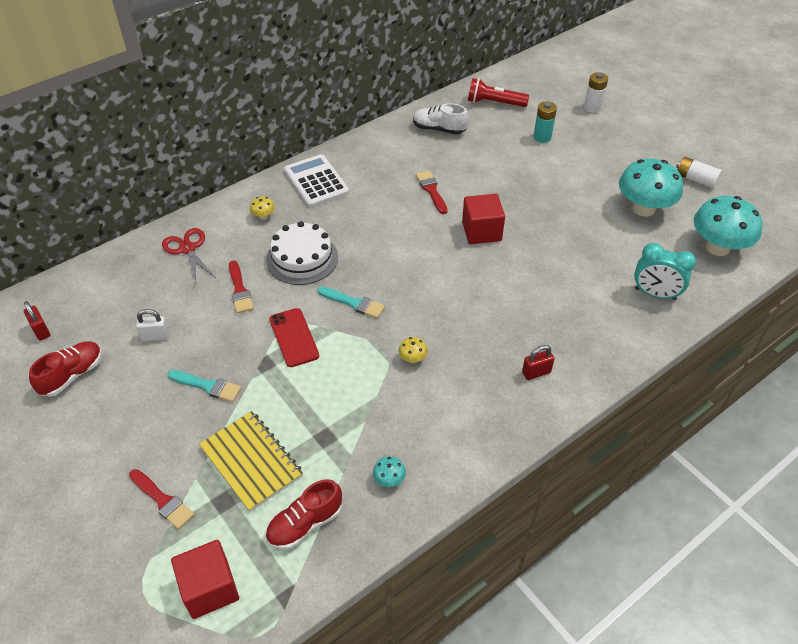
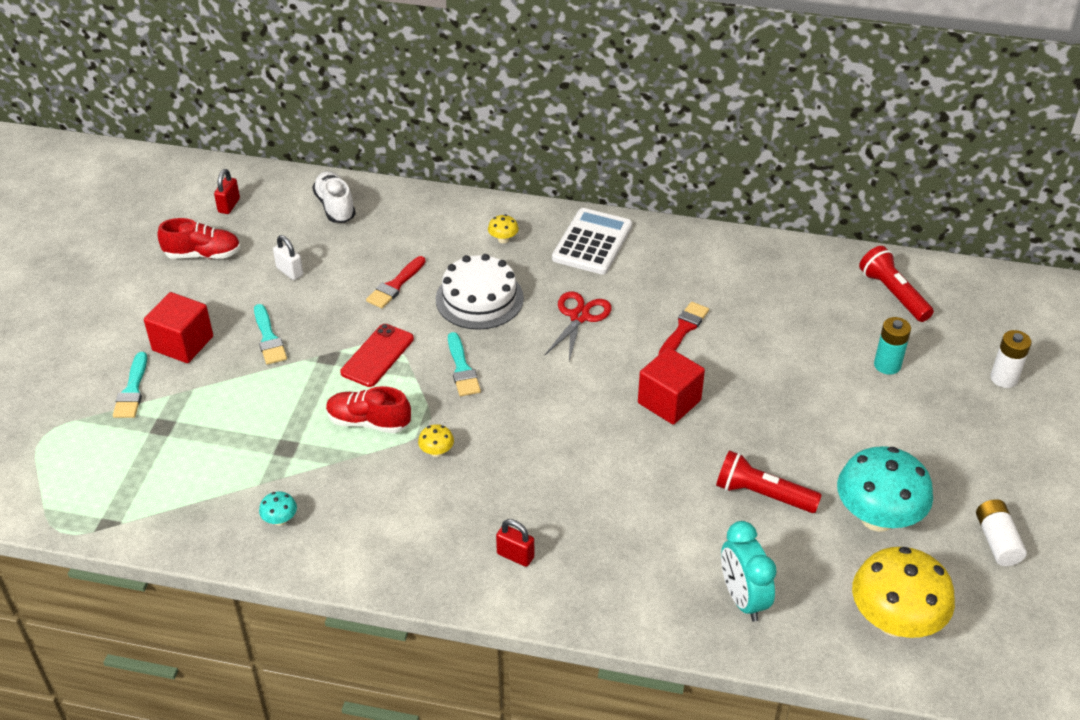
camera: 50 degrees right, 5 degrees down
red brush [129,469,195,530] -> turquoise brush [113,352,147,418]
red scissors [162,228,216,283] -> red scissors moved to [544,291,612,361]
red cube [171,540,239,619] -> red cube moved to [144,292,213,363]
yellow notebook [199,411,303,512] -> none
red shoe [265,479,342,550] -> red shoe moved to [326,386,411,433]
white shoe [413,103,469,134] -> white shoe moved to [312,171,356,223]
turquoise mushroom [694,196,763,256] -> yellow mushroom [852,547,955,638]
none -> red flashlight [716,450,822,513]

